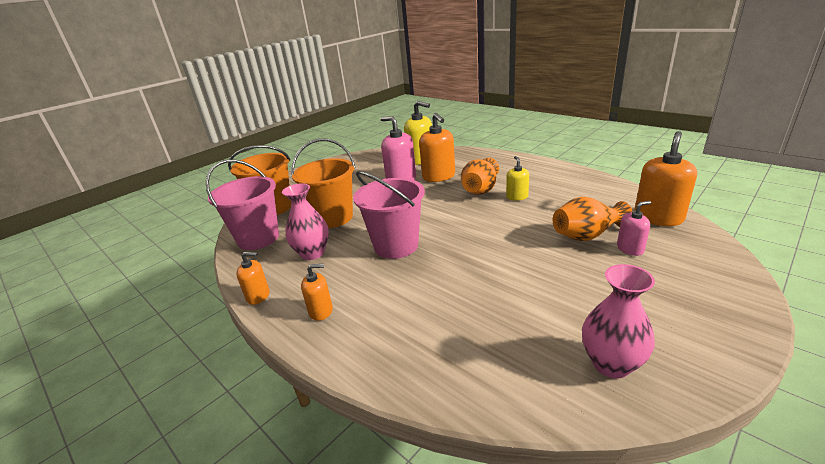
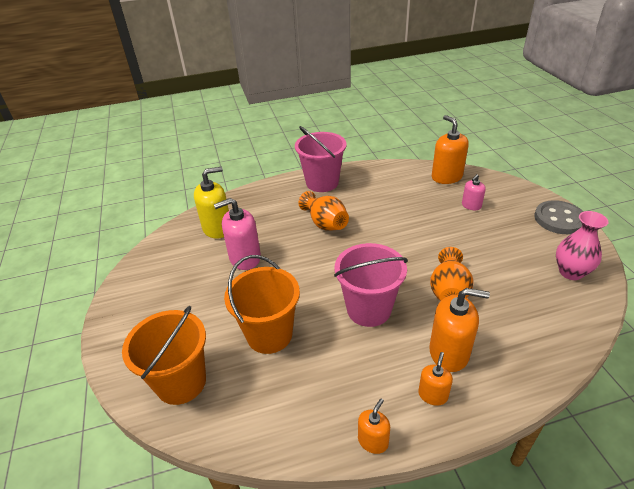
camera: 60 degrees left, 10 degrees up
pink bucket [206,159,279,250] -> pink bucket moved to [295,126,347,192]
pink vase [282,183,329,260] -> none
orange soap dispenser [419,113,455,182] -> orange soap dispenser moved to [429,288,490,372]
yellow soap dispenser [506,156,529,201] -> none
orange vase [553,197,633,241] -> orange vase moved to [430,247,474,301]
pink soap dispenser [617,201,651,256] -> pink soap dispenser turned 150 degrees counterclockwise [462,174,486,211]
none -> grey button [534,200,583,234]

